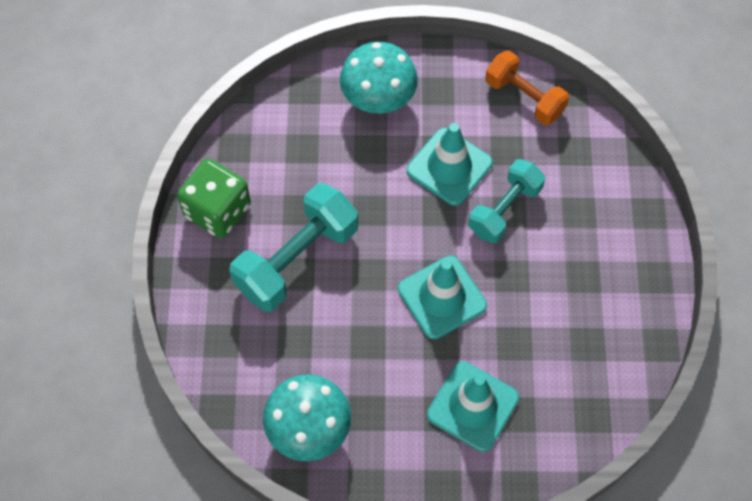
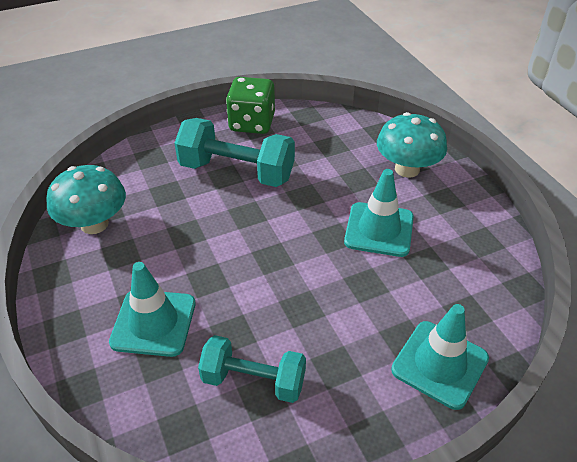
camera: 65 degrees right, 20 degrees down
turquoise traffic cone [398,256,487,339] -> turquoise traffic cone moved to [391,304,489,410]
turquoise dumbbell [468,159,545,243] -> turquoise dumbbell moved to [198,335,306,403]
orange dumbbell [485,50,569,125] -> none

